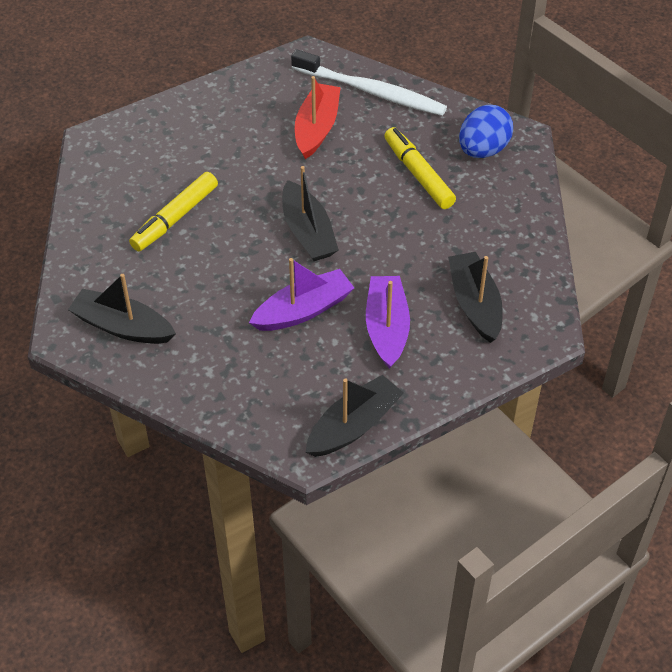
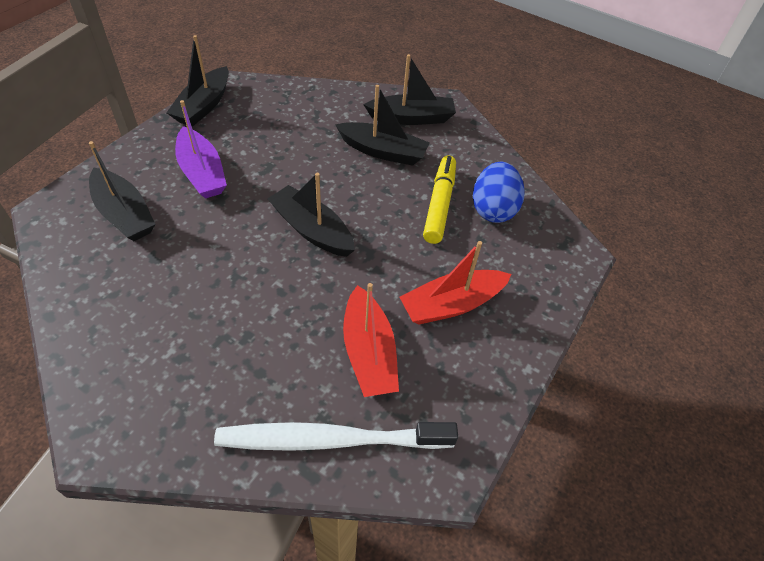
camera: 150 degrees right, 0 degrees up
purple boat [249,258,354,331] -> none
yellow marker [384,127,456,209] -> none
blue egg [459,105,513,158] -> blue egg moved to [473,161,525,223]
none -> black boat [335,85,430,166]
none -> red boat [399,241,512,325]

